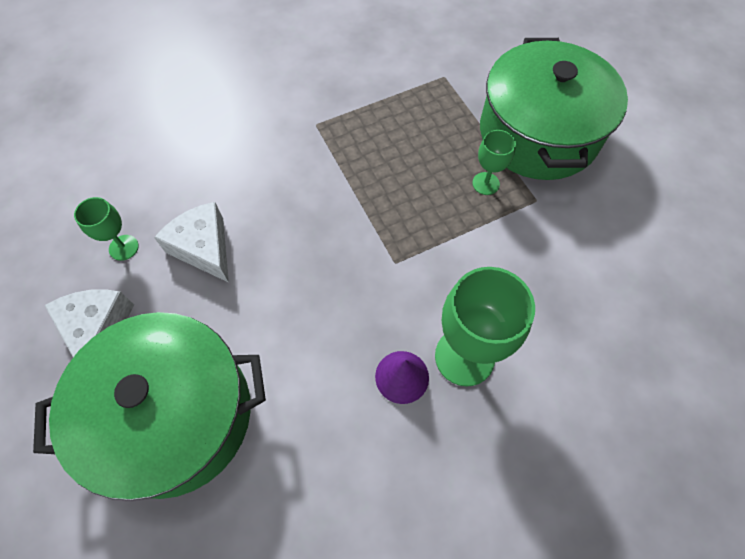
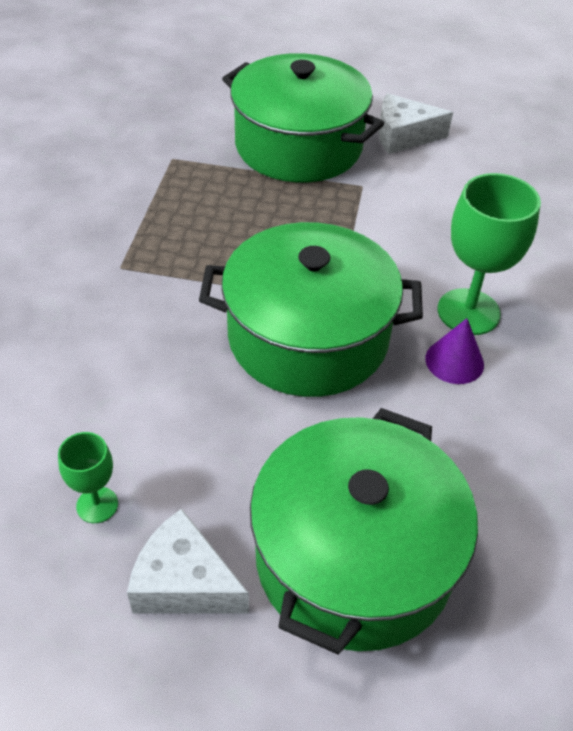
camera: 55 degrees left, 15 degrees down
white cheese [154,202,229,283] -> white cheese moved to [379,93,453,154]
green goblet [472,130,516,195] -> none
none -> green pot [199,222,423,397]

